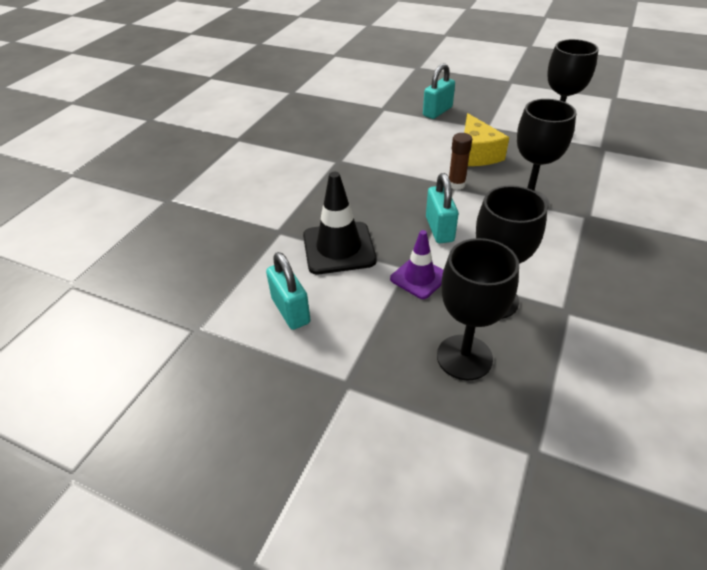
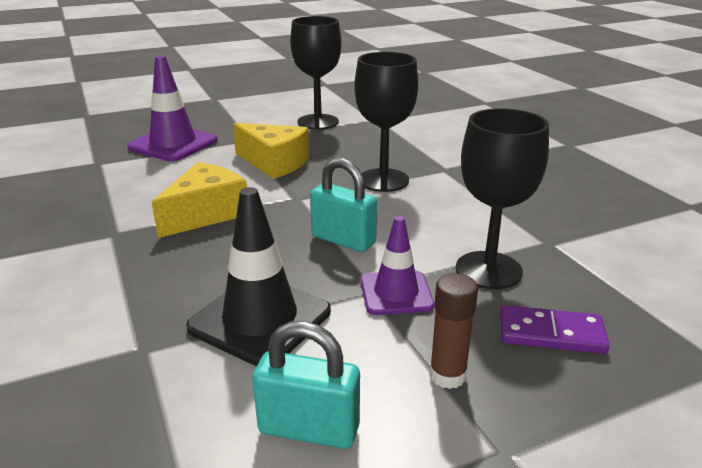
camera: 50 degrees left, 15 degrees down
turquoise padlock [423,63,455,119] -> purple traffic cone [127,56,218,161]
black goblet [437,238,519,380] -> purple domino [500,305,610,354]
brown glue stick [449,133,472,190] -> brown glue stick moved to [429,273,478,389]
none -> yellow cheese [152,162,247,238]

